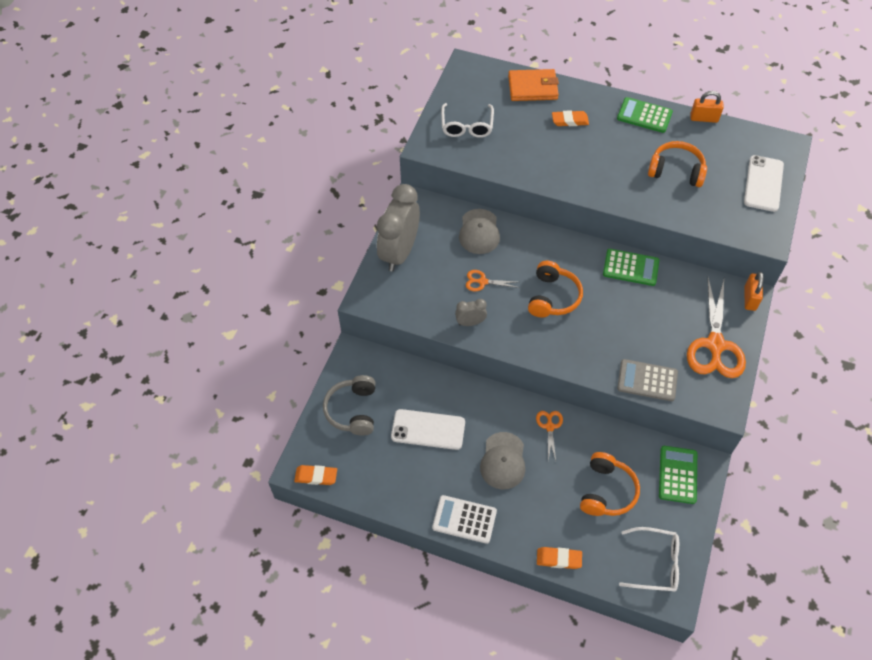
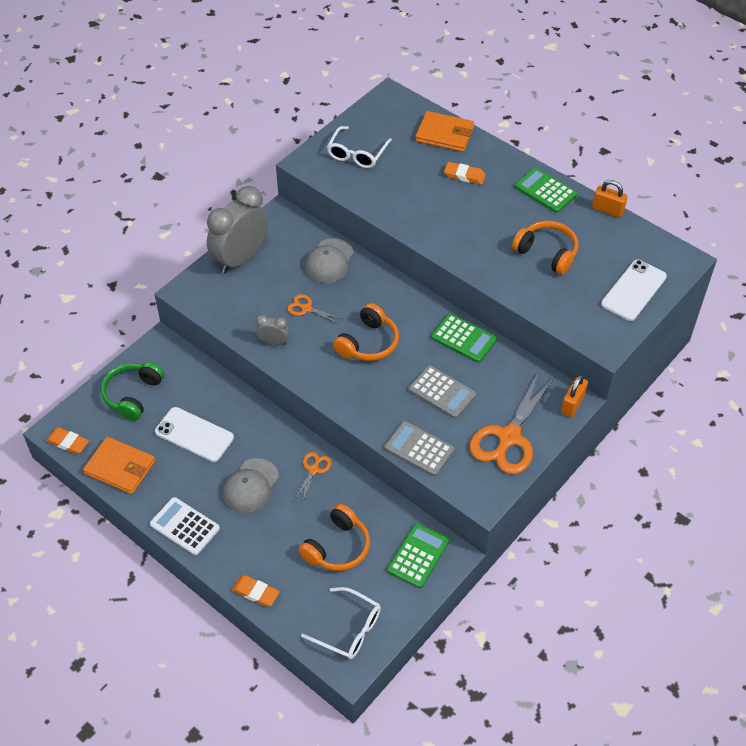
camera: 20 degrees right, 5 degrees down
grey headphones [323,375,376,436] -> green headphones [101,362,164,421]
none -> orange wallet [83,437,155,494]
none -> grey calculator [409,365,476,419]

